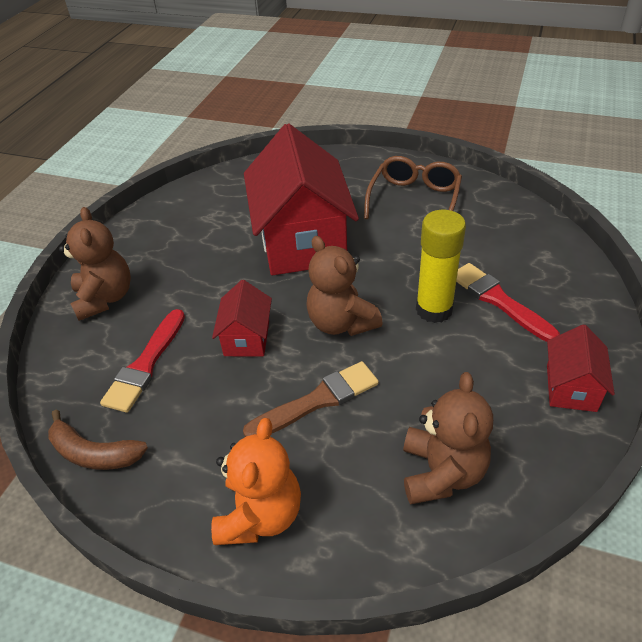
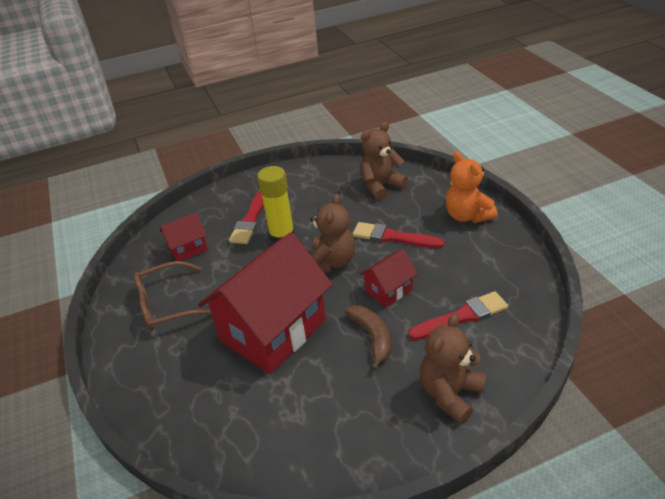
camera: 130 degrees left, 5 degrees down
brown banana [48,410,148,470] -> brown banana moved to [345,305,391,371]
orange teddy bear [211,418,301,545] -> orange teddy bear turned 90 degrees counterclockwise [445,152,497,223]
brown brush [243,361,379,437] -> red brush [353,222,444,248]
red house [547,325,615,412] -> red house moved to [160,212,208,261]

